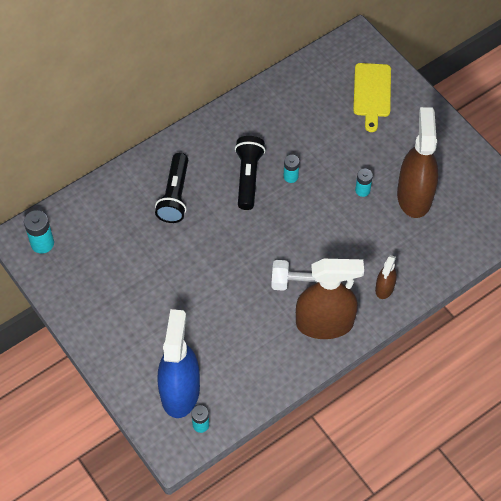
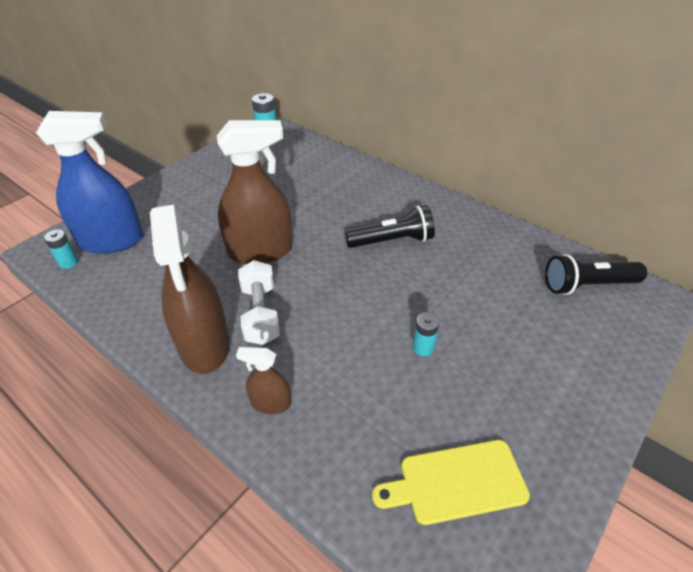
camera: 75 degrees right, 15 degrees down
black flashlight [155,153,188,223] -> black flashlight moved to [545,254,647,295]
turquoise battery [283,155,299,183] -> none
yellow cutting board [353,63,391,132] -> yellow cutting board moved to [372,440,530,525]
brown spray bottle [397,107,438,218] -> brown spray bottle moved to [217,120,292,264]

